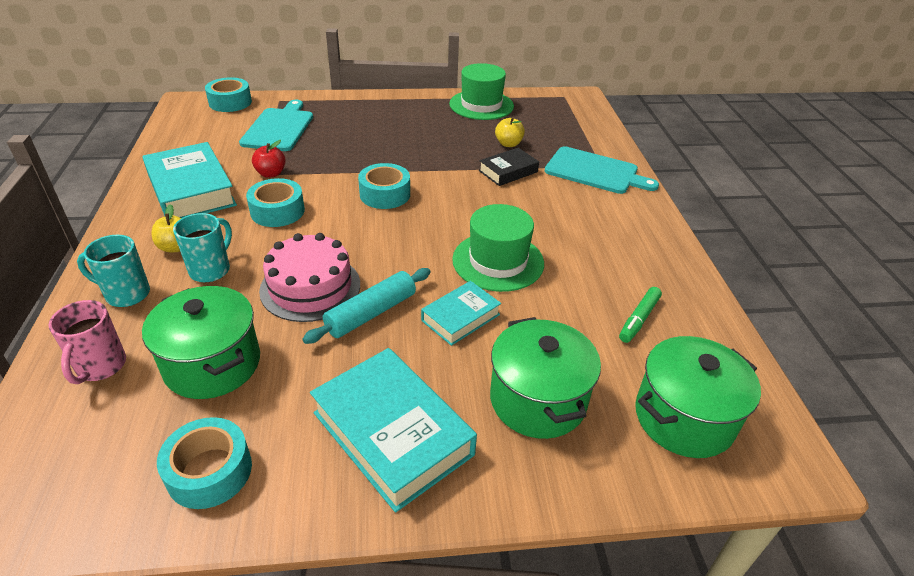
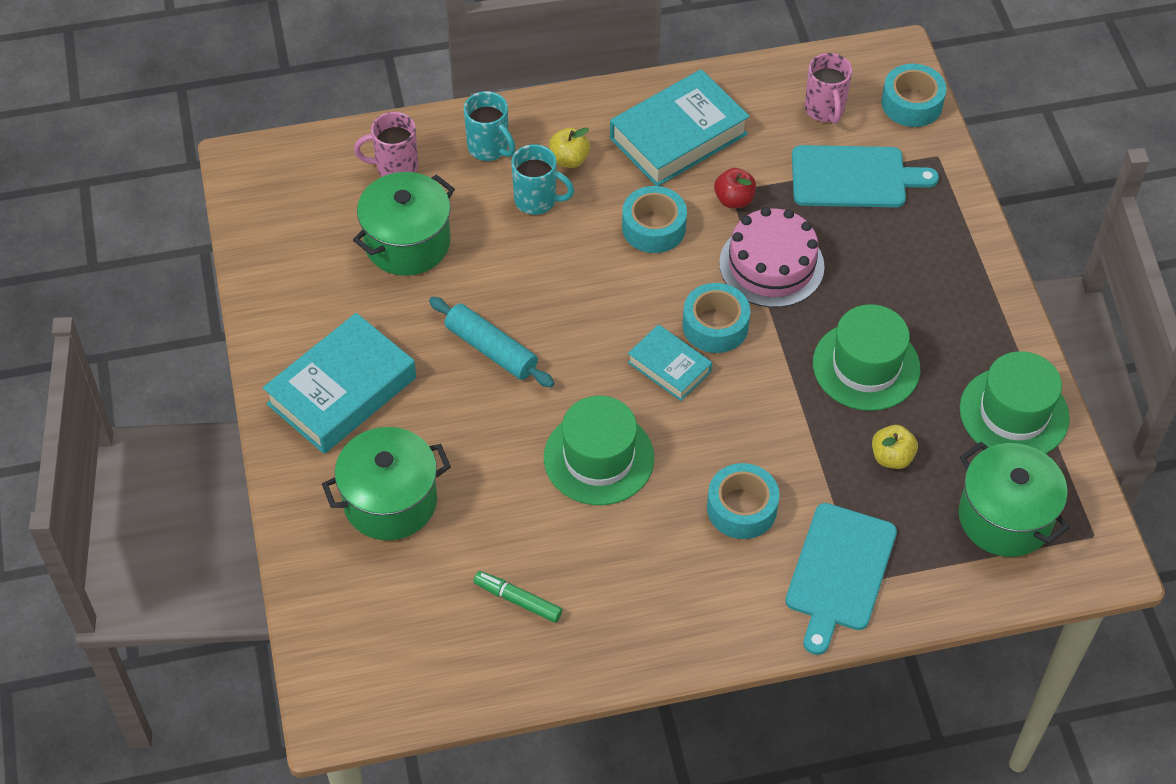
camera: 85 degrees right, 15 degrees up
turquoise mug [77,235,150,307] -> turquoise mug turned 135 degrees clockwise [464,91,516,161]
turquoise tape [157,417,252,509] -> turquoise tape moved to [707,463,779,539]
pink cake [259,233,360,322] -> pink cake moved to [719,207,825,308]
turquoise book [421,281,501,346] -> turquoise book moved to [628,324,712,401]
black book [479,148,539,186] -> none
green pot [635,336,761,458] -> green pot moved to [959,442,1070,557]
none -> pink mug [805,53,852,124]
none -> green hat [813,304,920,411]

